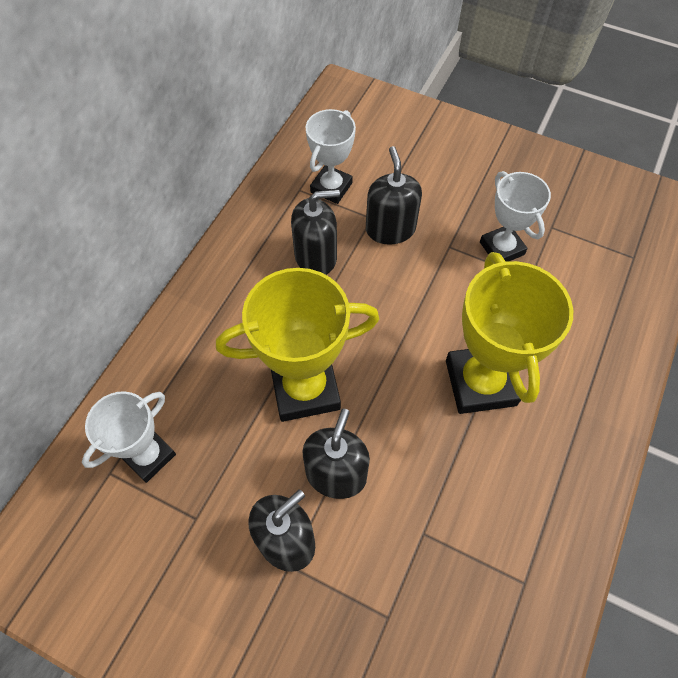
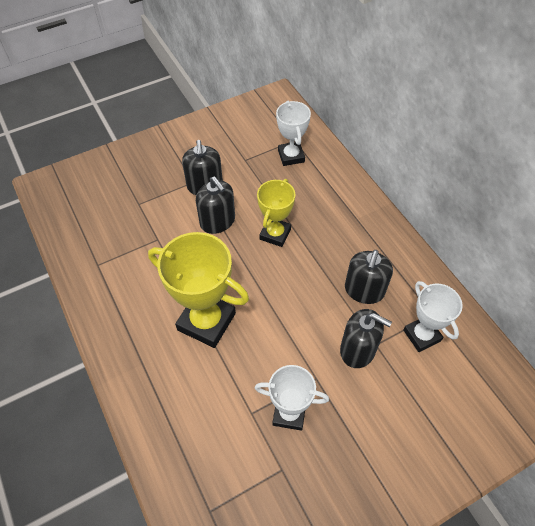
camera: 125 degrees right, 5 degrees down
yellow trophy [216,268,379,422] -> yellow trophy [257,179,295,247], size x0.62

